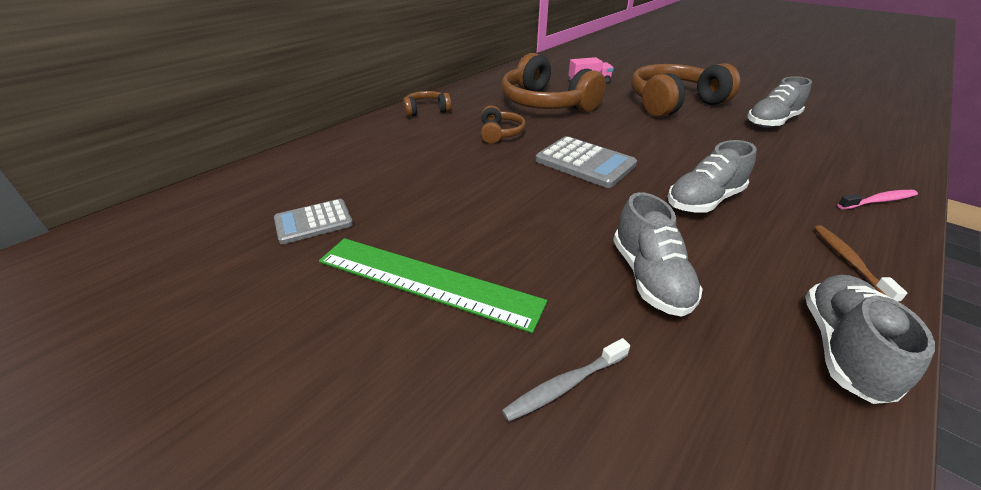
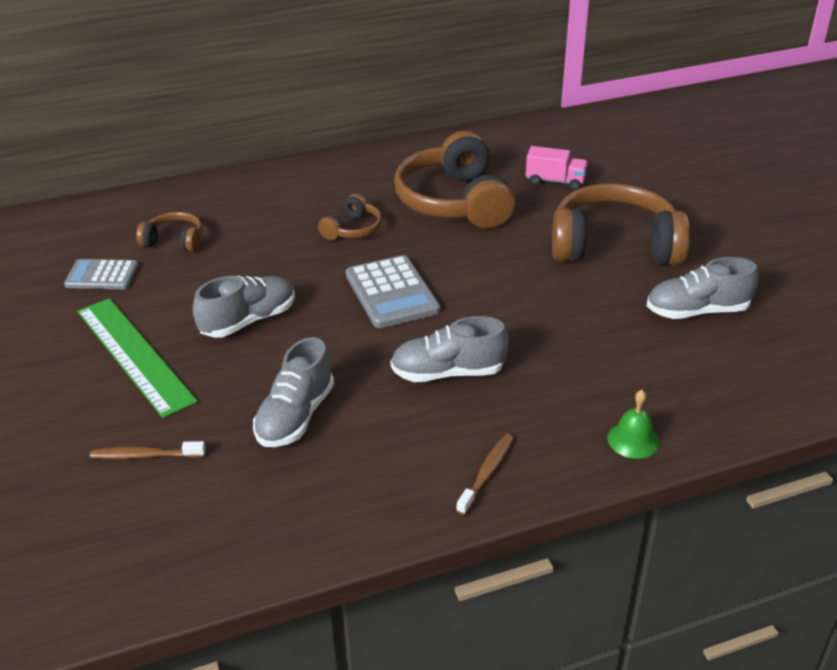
camera: 30 degrees right, 0 degrees up
brown headphones [403,91,451,117] -> brown headphones moved to [136,212,203,252]
grey toothbrush [502,338,630,422] -> brown toothbrush [90,441,205,459]
grey shoe [805,275,935,404] -> grey shoe moved to [193,276,295,338]
pink toothbrush [838,190,918,209] -> green bell [608,390,659,459]

